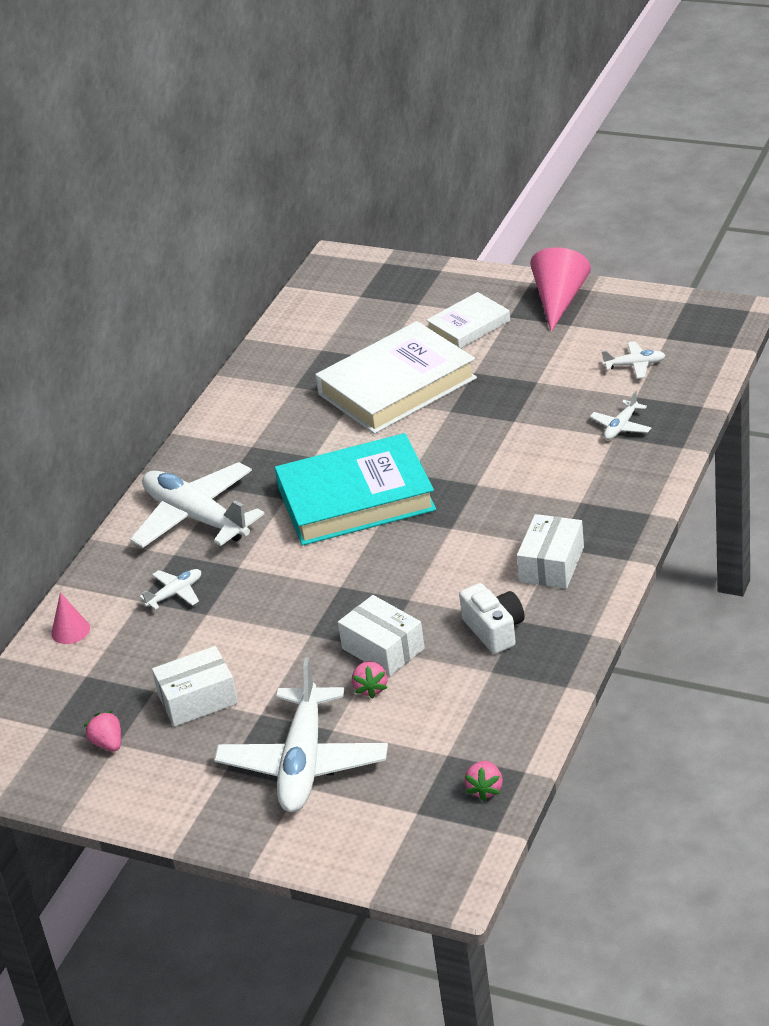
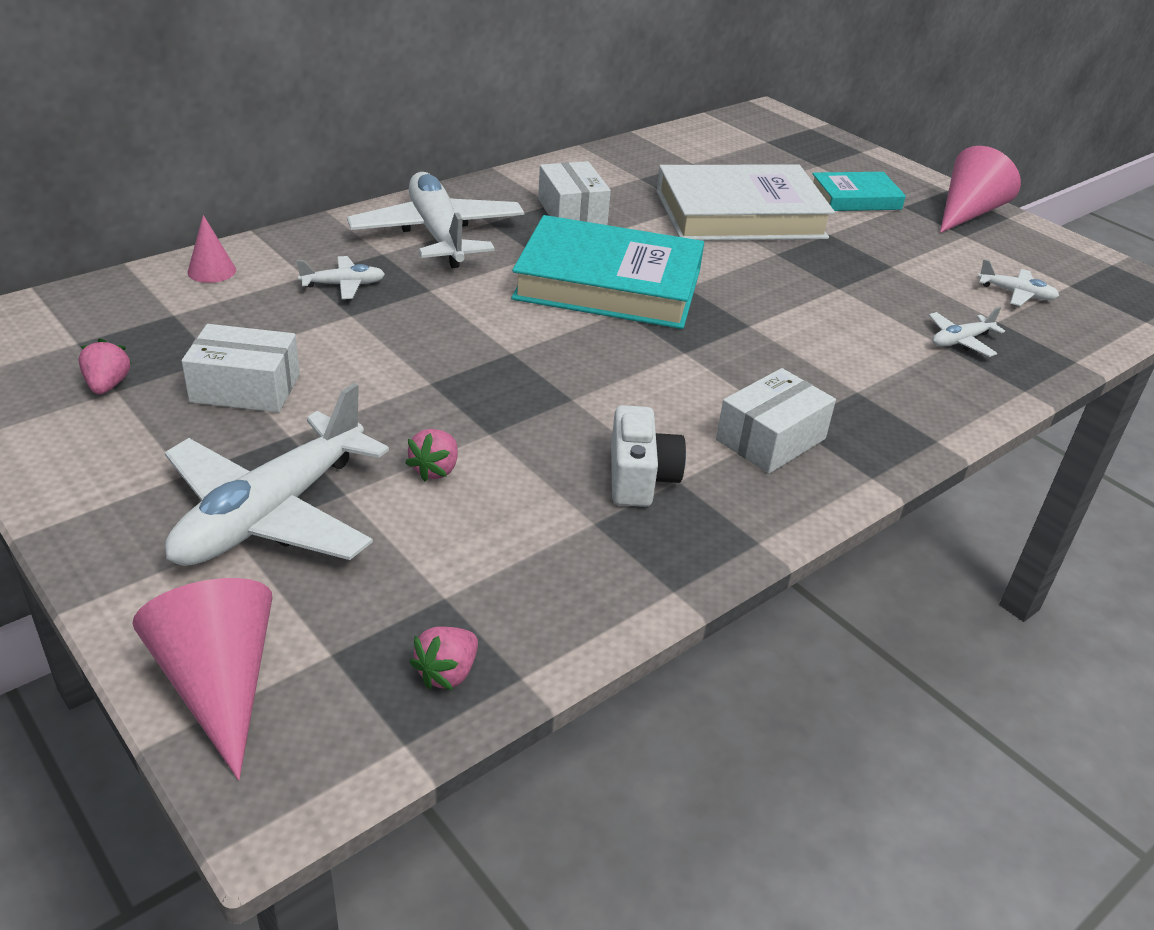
camera: 20 degrees right, 0 degrees up
white box [338,595,425,676] -> white box moved to [538,161,611,225]
white book [426,292,510,349] -> turquoise book [812,172,906,211]
none -> pink cone [132,578,272,780]

